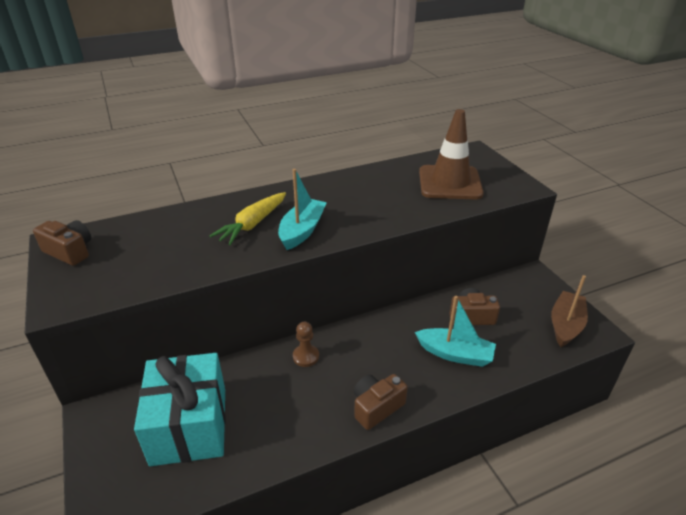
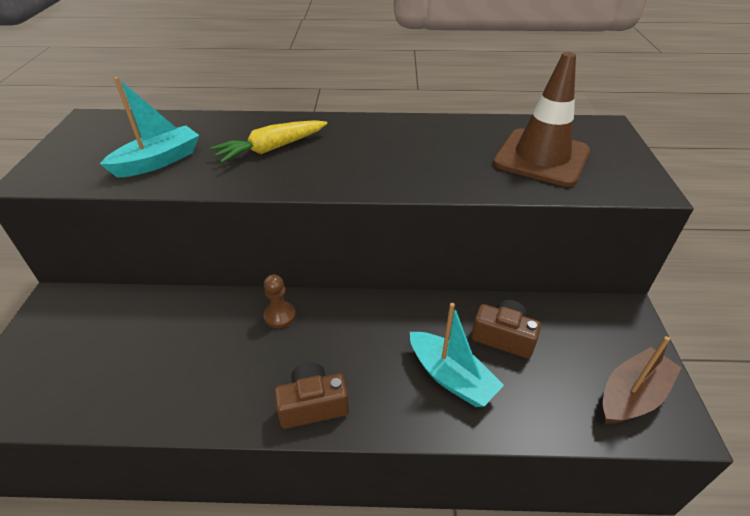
camera: 25 degrees right, 5 degrees up
brown camera [33,220,91,266] -> none
turquoise gift [134,353,226,466] -> none
turquoise boat [278,169,327,250] -> turquoise boat moved to [100,77,199,178]

